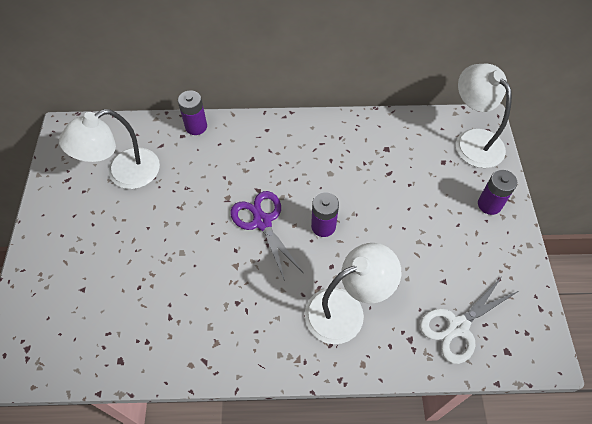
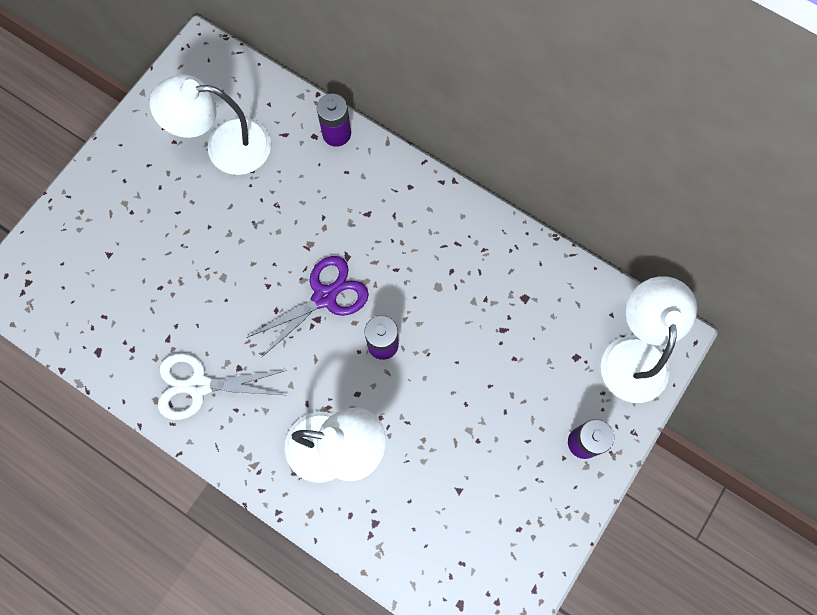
camera: 35 degrees right, 15 degrees up
purple scissors [230,191,303,281] -> purple scissors turned 45 degrees clockwise [247,256,369,357]
white scissors [420,278,518,364] -> white scissors moved to [158,353,287,420]

